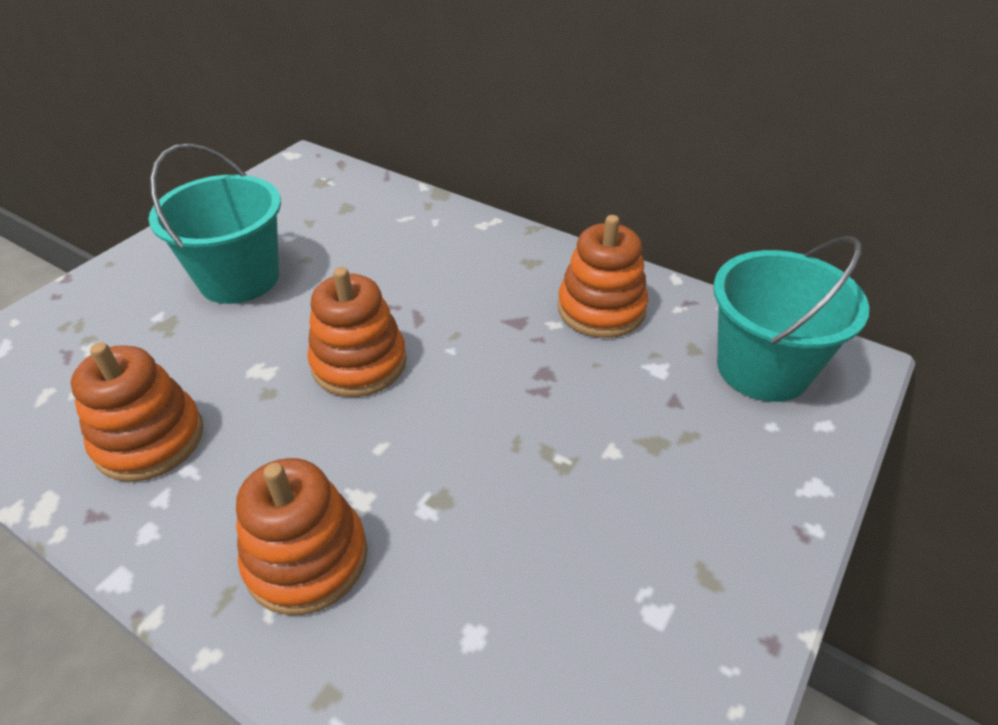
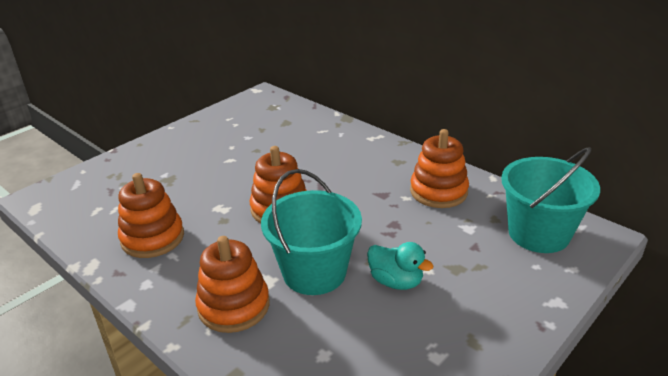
camera: 10 degrees right, 10 degrees down
turquoise bucket [149,143,281,304] -> turquoise bucket moved to [261,169,362,295]
none -> turquoise duck [367,242,433,290]

